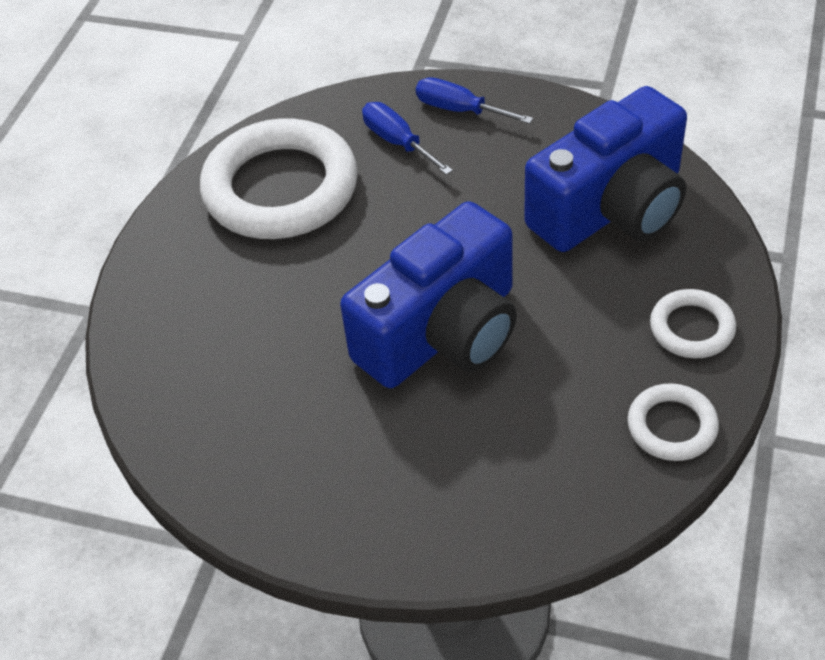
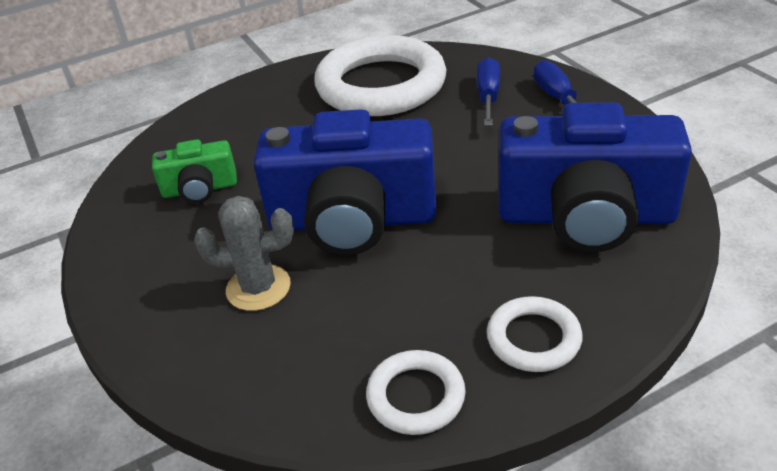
camera: 45 degrees right, 10 degrees down
none -> green camera [152,139,237,203]
none -> grey cactus [194,196,294,311]

